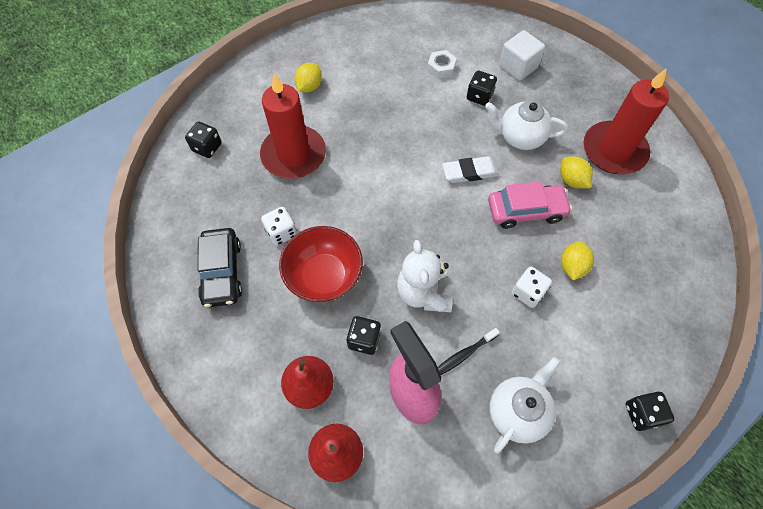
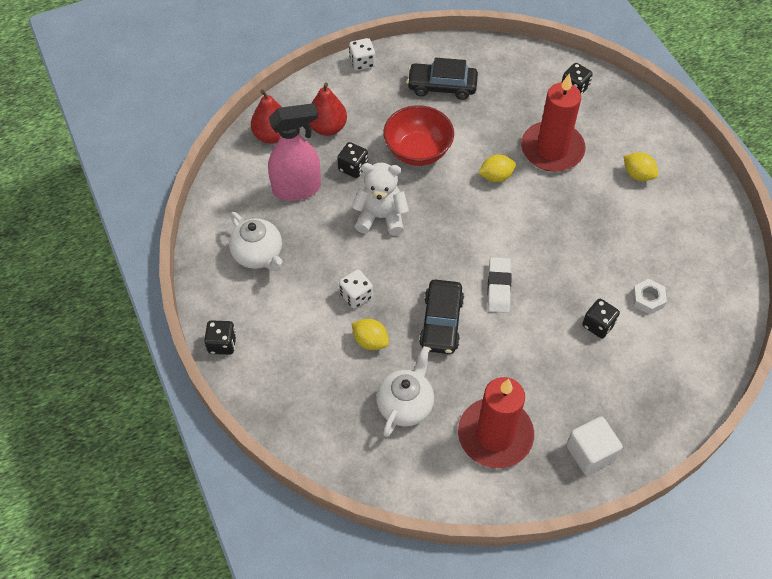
camera: 105 degrees right, 5 degrees down
white dice [261,207,297,246] -> white dice moved to [349,38,375,71]
black toothbrush [438,328,500,375] -> none
white teapot [485,101,568,150] -> white teapot moved to [376,346,434,437]
pink car [488,182,572,229] -> black car [419,280,464,354]
white cube [499,30,545,81] -> white cube moved to [566,416,623,475]
yellow lemon [560,156,593,188] -> yellow lemon moved to [478,154,516,182]

